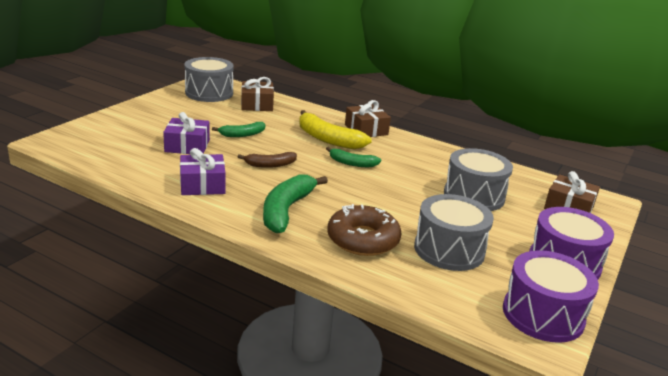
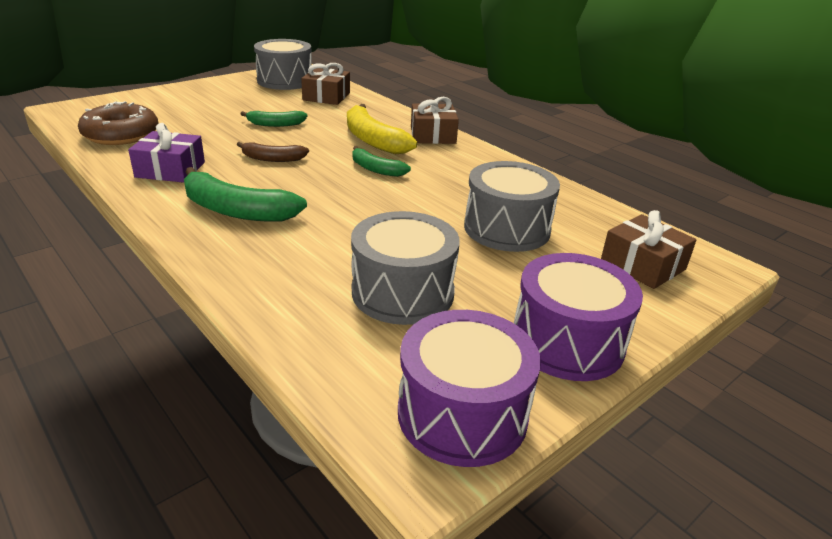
camera: 20 degrees right, 5 degrees up
purple gift [163,112,210,154] -> none
green banana [263,174,328,233] -> green banana turned 105 degrees counterclockwise [184,167,307,222]
brown donut [327,204,402,256] -> brown donut moved to [78,101,158,145]

